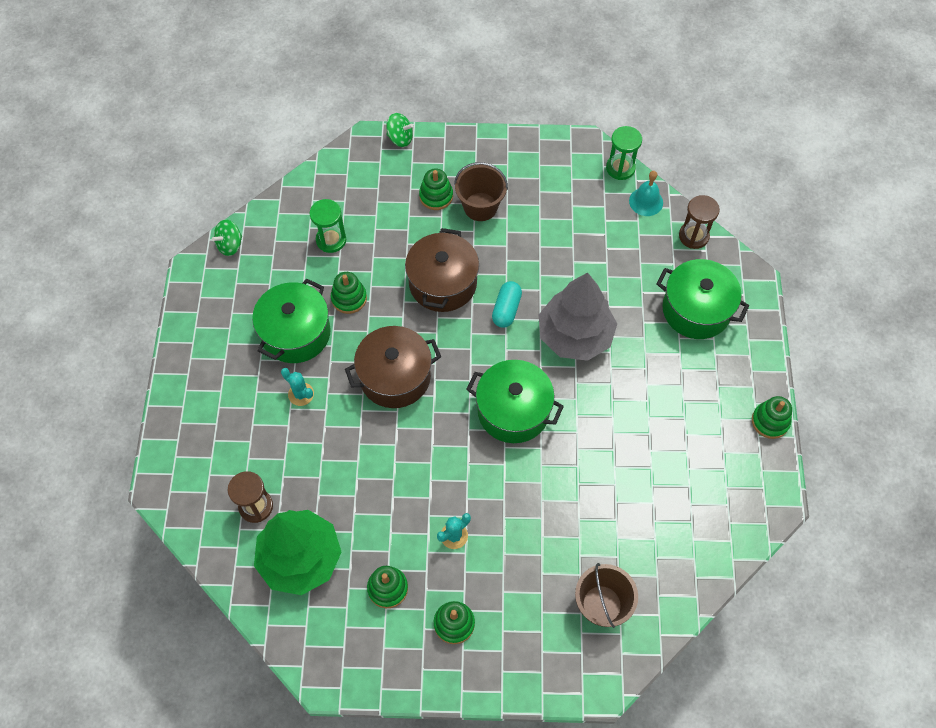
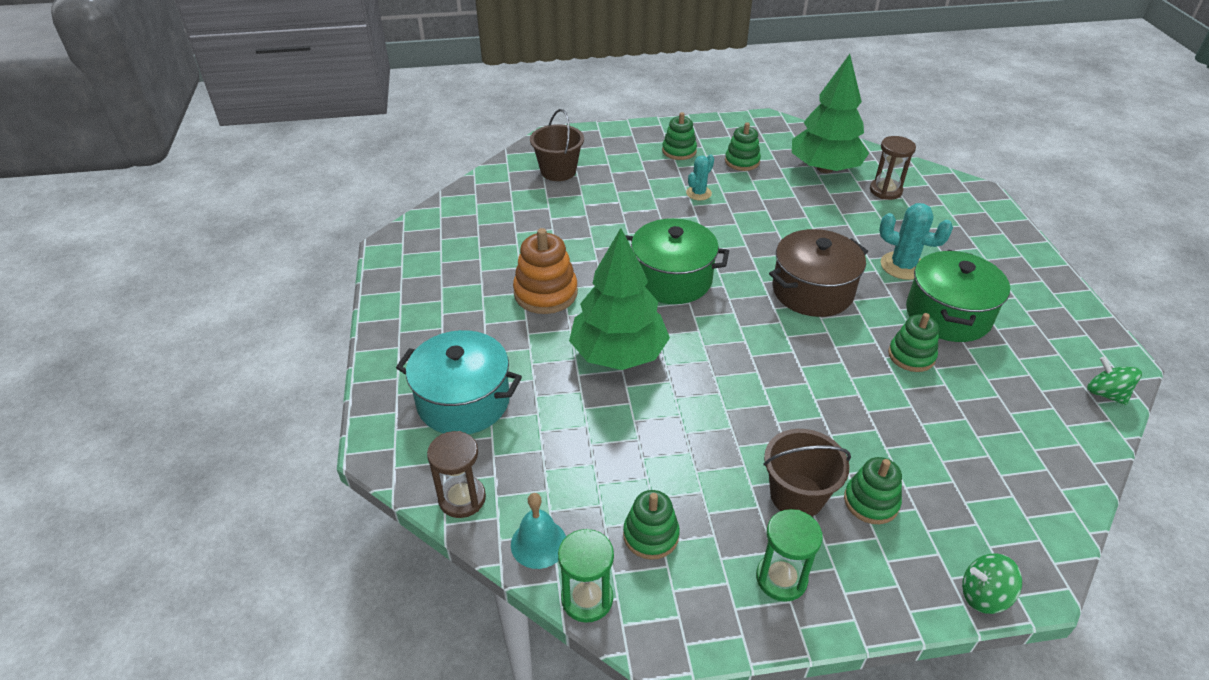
camera: 170 degrees right, 20 degrees down
green spinning top [212,219,242,256] -> green spinning top turned 75 degrees counterclockwise [1087,356,1142,405]
turquoise cactus [281,368,314,406] -> turquoise cactus [879,203,953,280], size x1.56
green hourglass [310,199,346,253] -> green hourglass moved to [756,509,823,602]
brown pot [405,228,479,312] -> none
turquoise capsule [492,281,522,328] -> none
grey tree [539,272,617,361] -> green tree [569,228,670,370]
green pot [656,259,749,339] -> turquoise pot [396,330,522,434]
green stacking toy [752,396,792,439] -> green stacking toy moved to [623,490,680,560]
none -> orange stacking toy [513,228,578,314]

